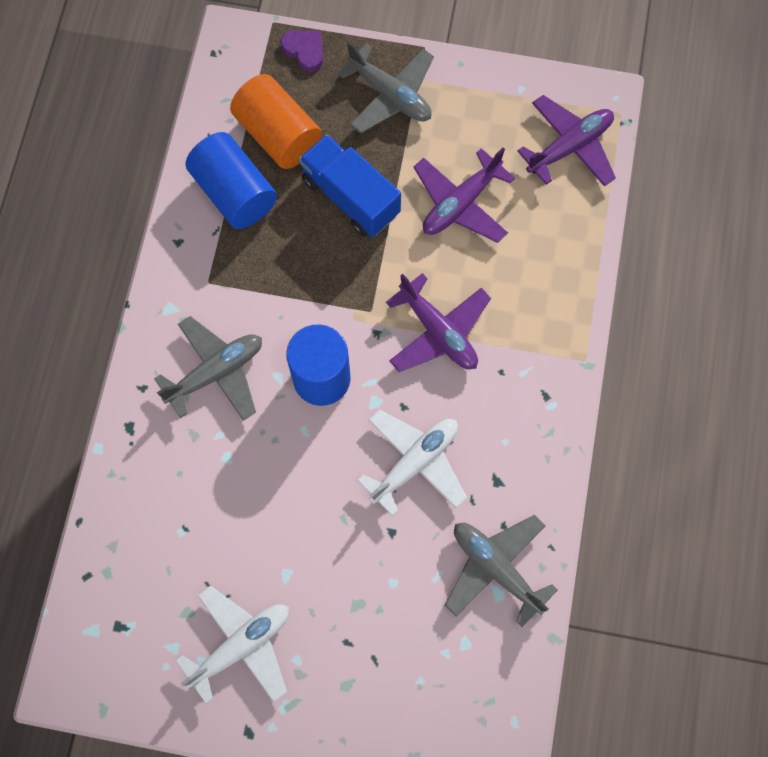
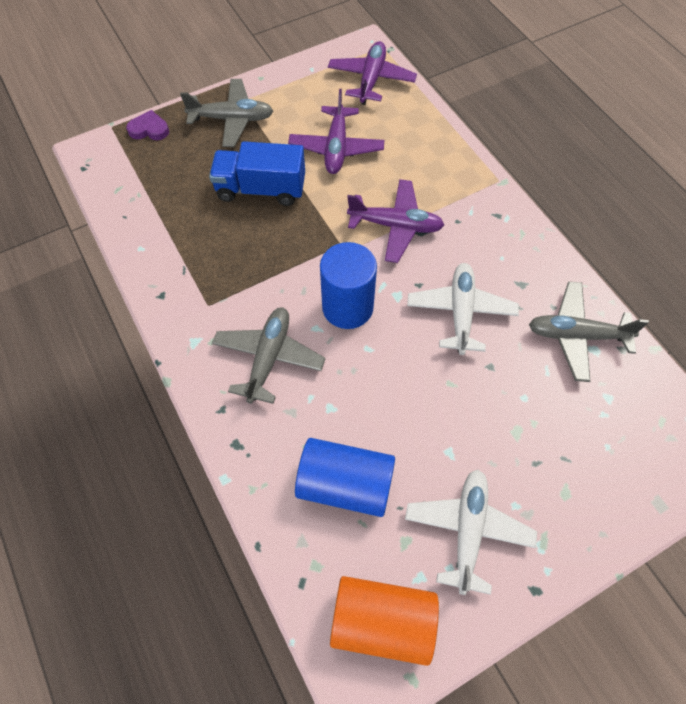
camera: 40 degrees left, 10 degrees down
blue cylinder [186,132,277,229] -> blue cylinder moved to [295,438,395,517]
orange cylinder [230,74,322,169] -> orange cylinder moved to [330,576,439,666]

